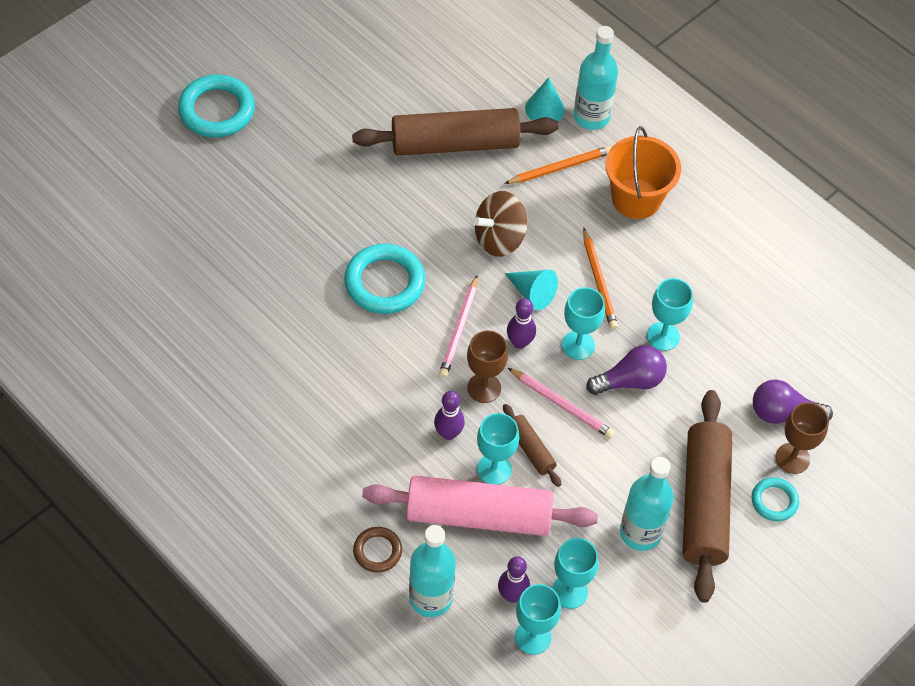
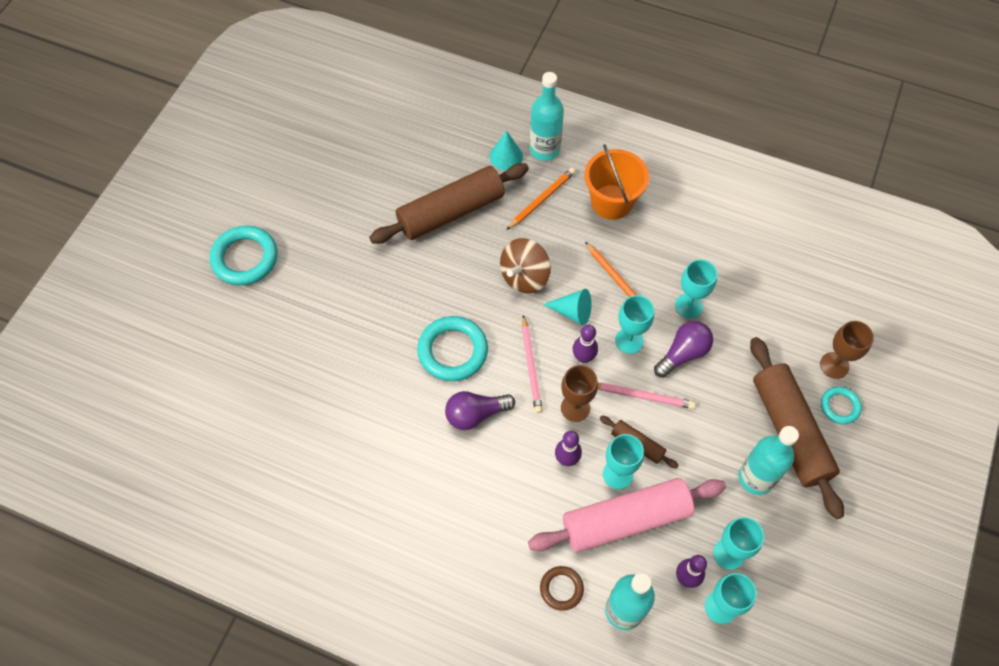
camera: 20 degrees left, 5 degrees up
purple light bulb [753,379,833,424] -> purple light bulb moved to [445,391,515,430]

